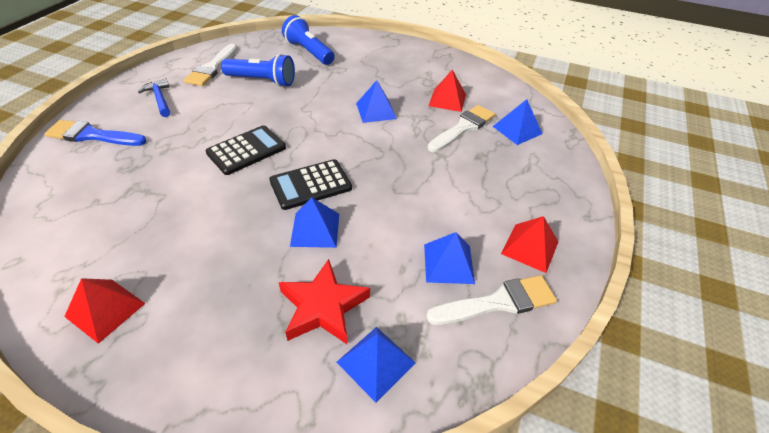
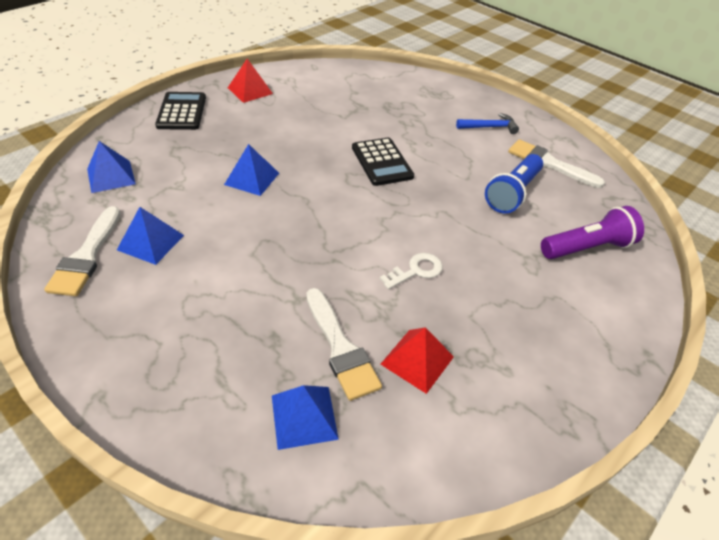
camera: 110 degrees right, 0 degrees up
blue brush [45,120,147,146] -> none
black calculator [269,159,352,210] -> black calculator moved to [155,92,206,130]
red star [279,259,370,344] -> none
blue flashlight [282,15,335,65] -> purple flashlight [541,206,644,259]
blue pyramid [356,80,397,123] -> white key [380,253,443,289]
red pyramid [501,216,558,273] -> none

